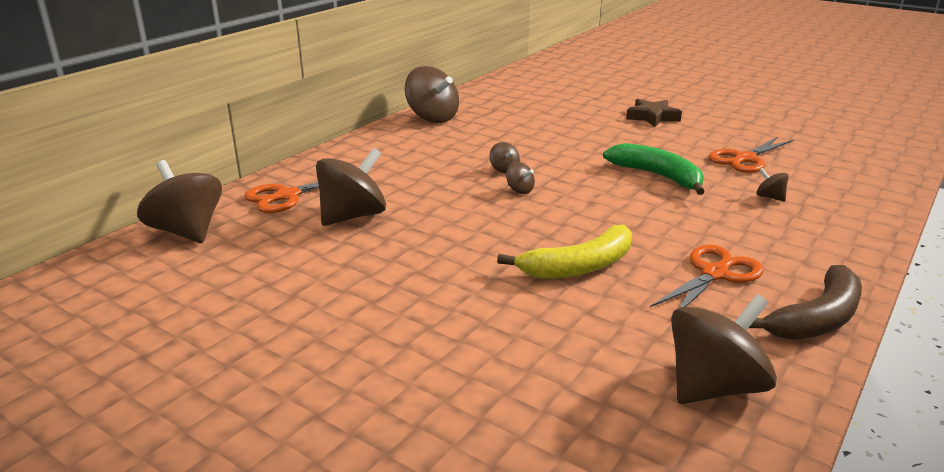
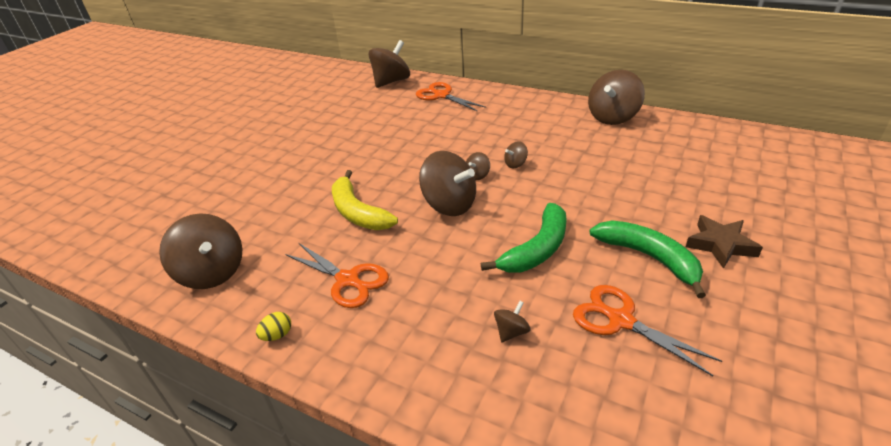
camera: 85 degrees right, 10 degrees up
brown spinning top [316,148,386,226] -> brown spinning top moved to [419,151,476,216]
brown banana [749,265,862,340] -> yellow egg [256,312,291,341]
none -> green banana [590,220,706,298]

